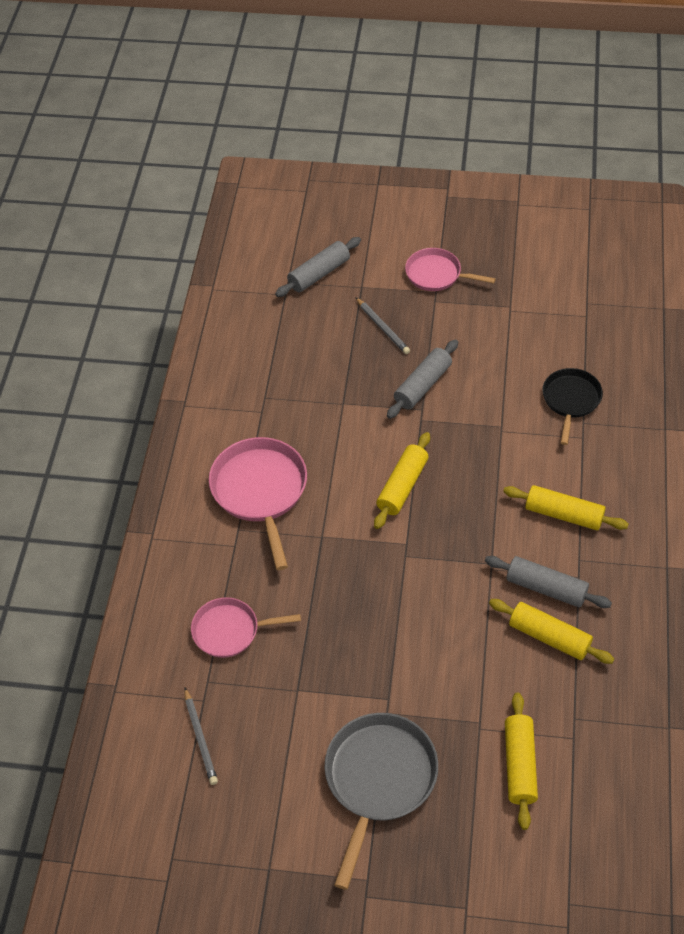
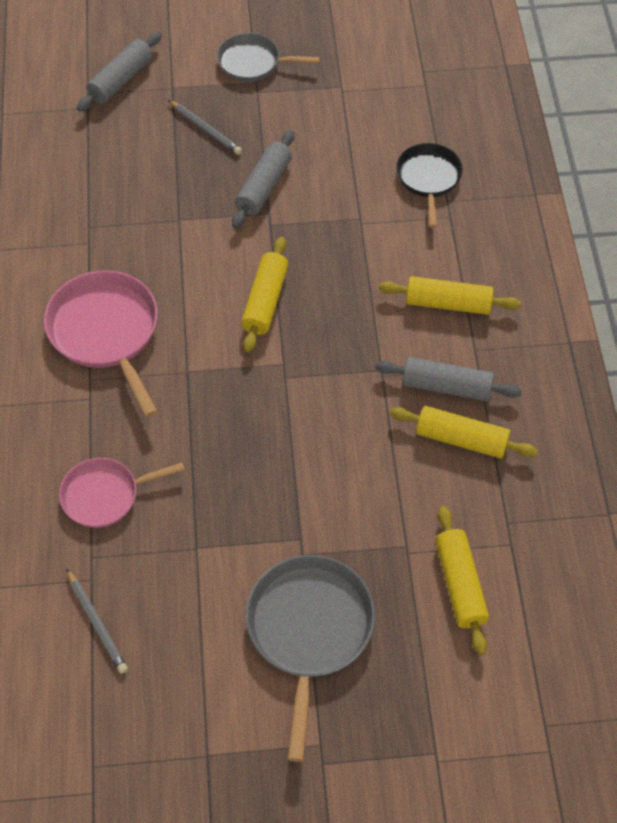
camera: 15 degrees left, 5 degrees up
pink pan [405,248,496,291] -> grey pan [217,33,320,82]

